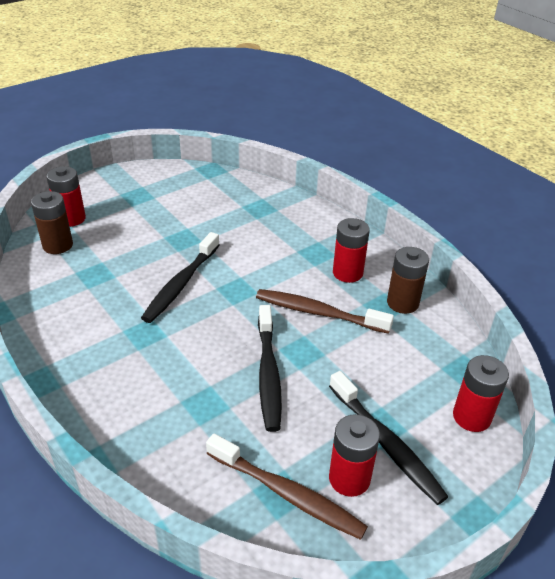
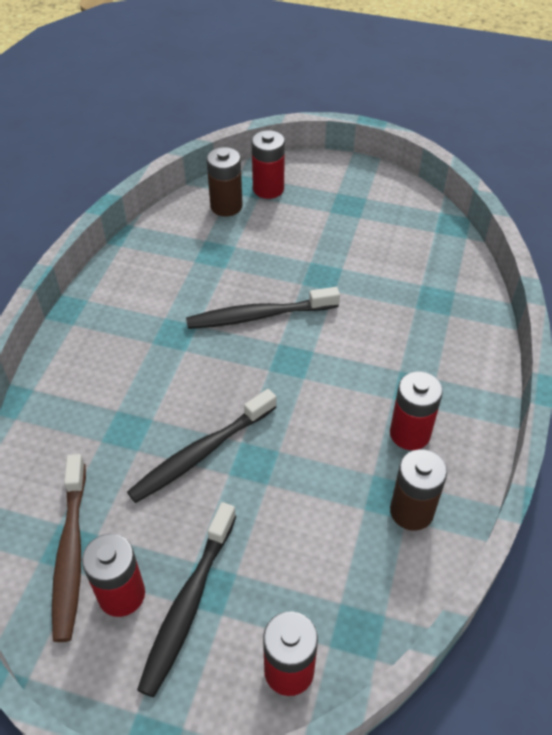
camera: 55 degrees right, 10 degrees up
brown toothbrush [256,289,394,334] -> none

